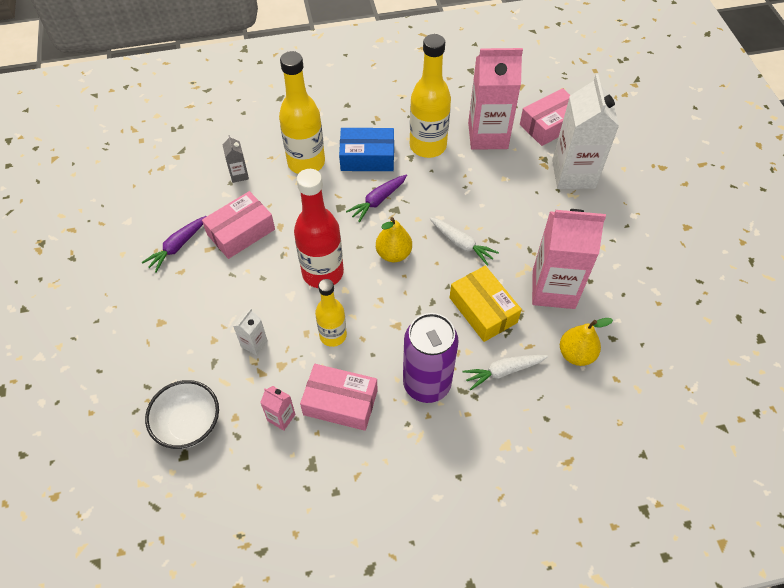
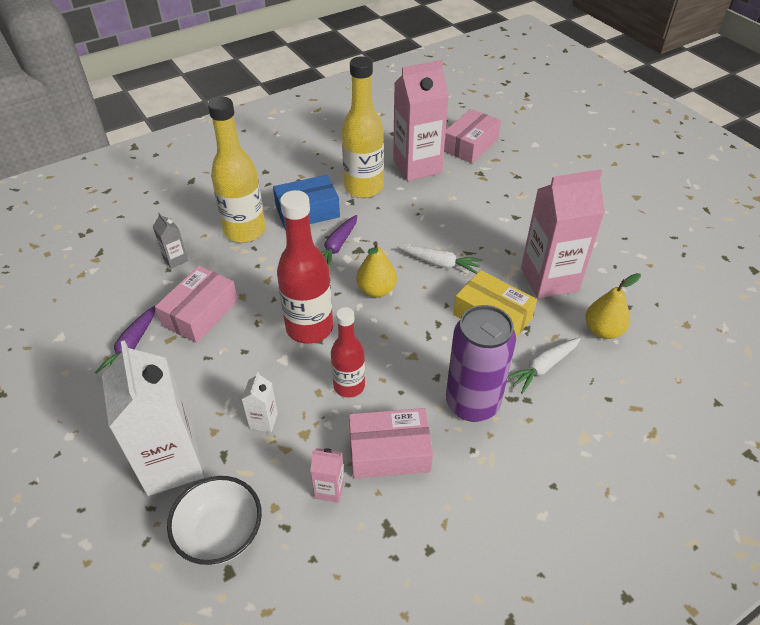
camera: 20 degrees left, 10 degrees down
yellow bottle [315,279,347,347] -> red bottle [331,307,365,398]
white carton [552,74,619,189] -> white carton moved to [102,340,205,496]

